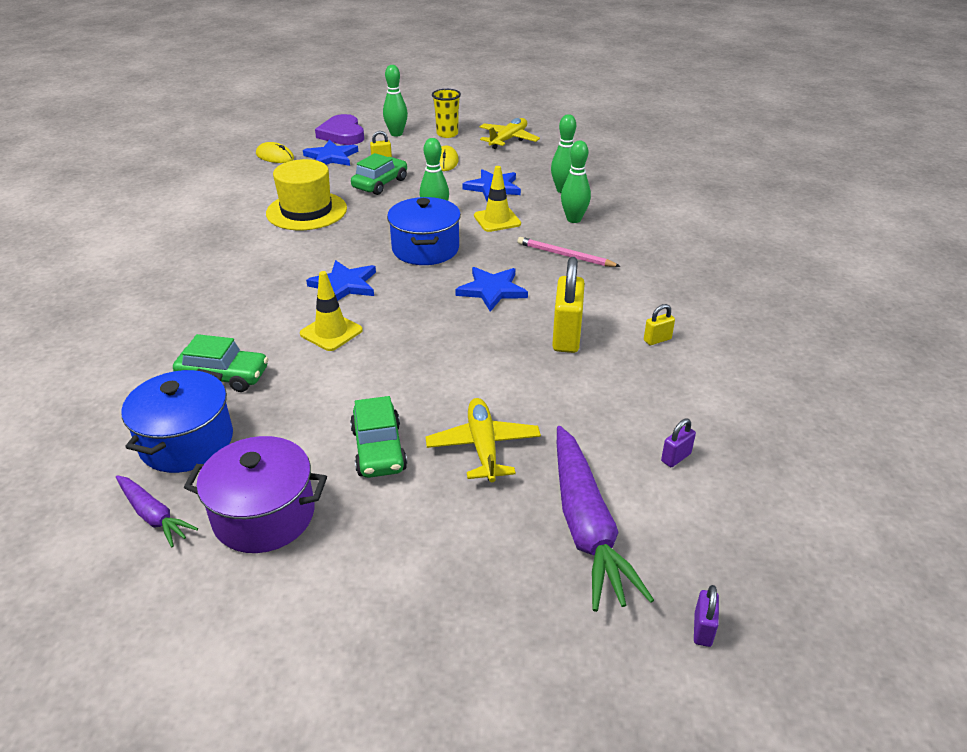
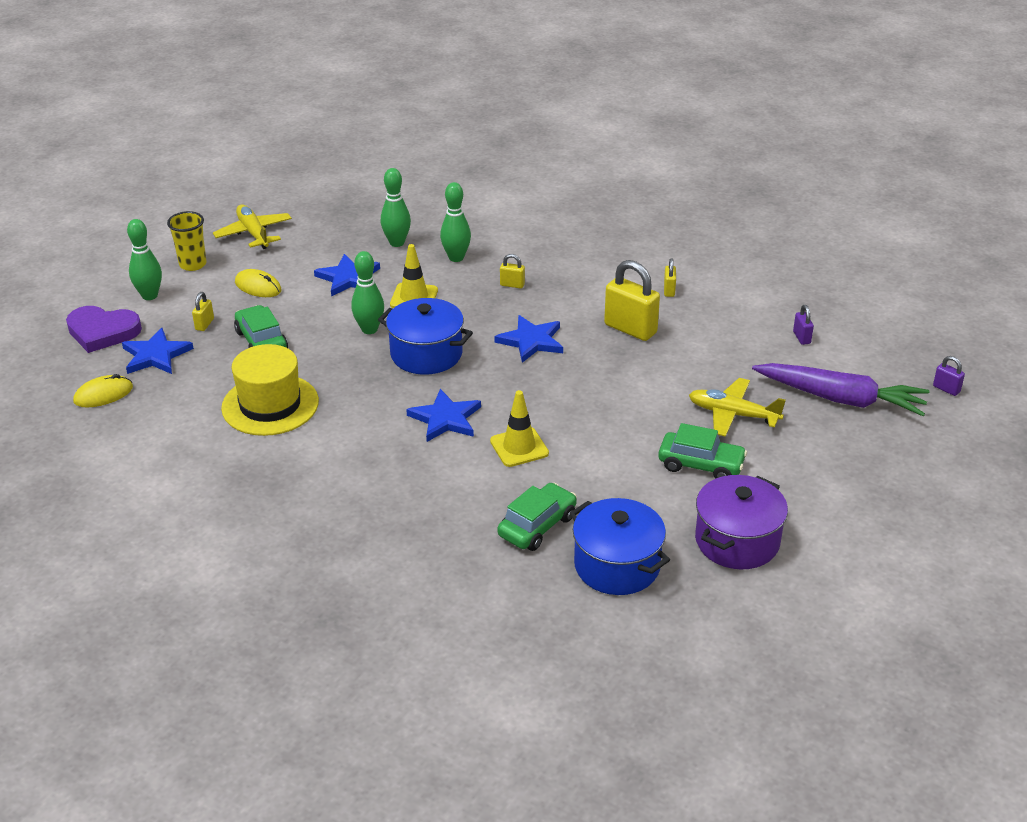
camera: 60 degrees left, 0 degrees up
purple carrot [116,475,198,547] -> none
pink pencil [517,237,621,267] -> yellow padlock [500,254,525,288]

